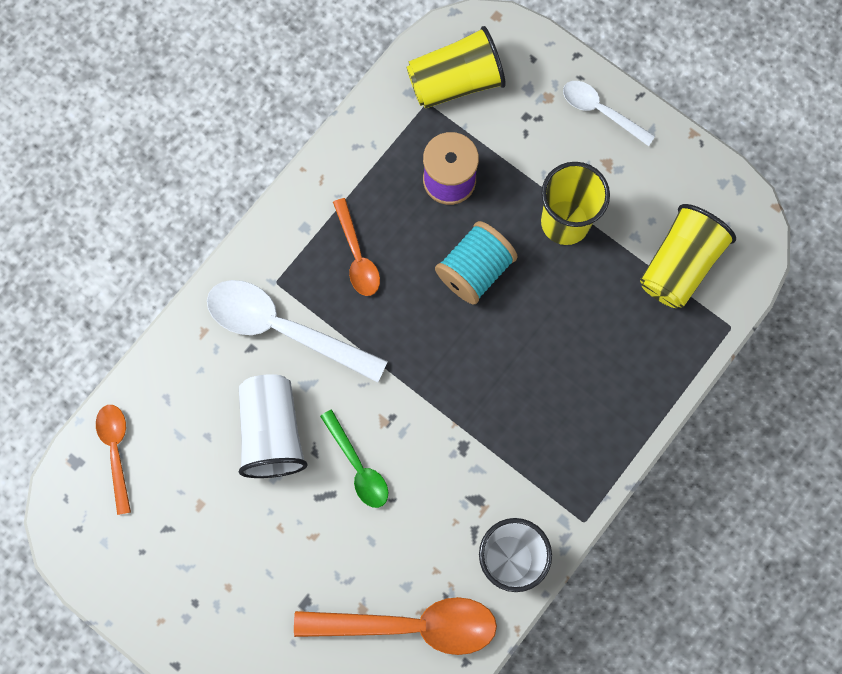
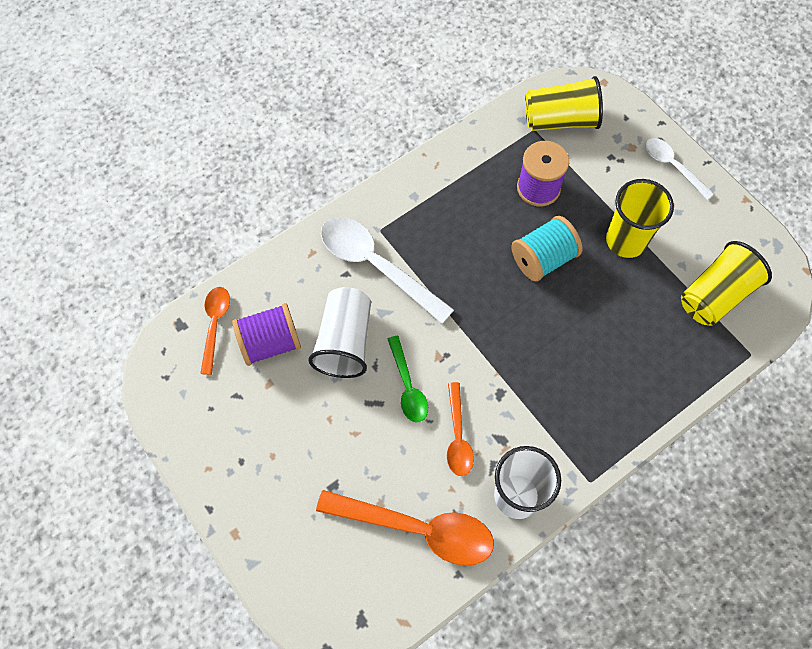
camera: 15 degrees right, 10 degrees down
orange spoon [333,198,380,296] -> orange spoon moved to [447,382,474,476]
none -> purple spool [232,303,301,366]

